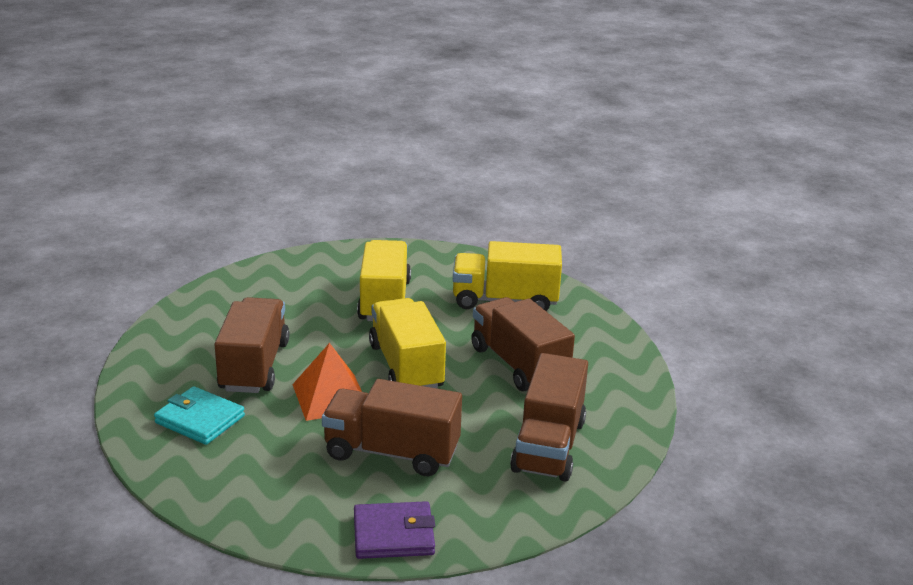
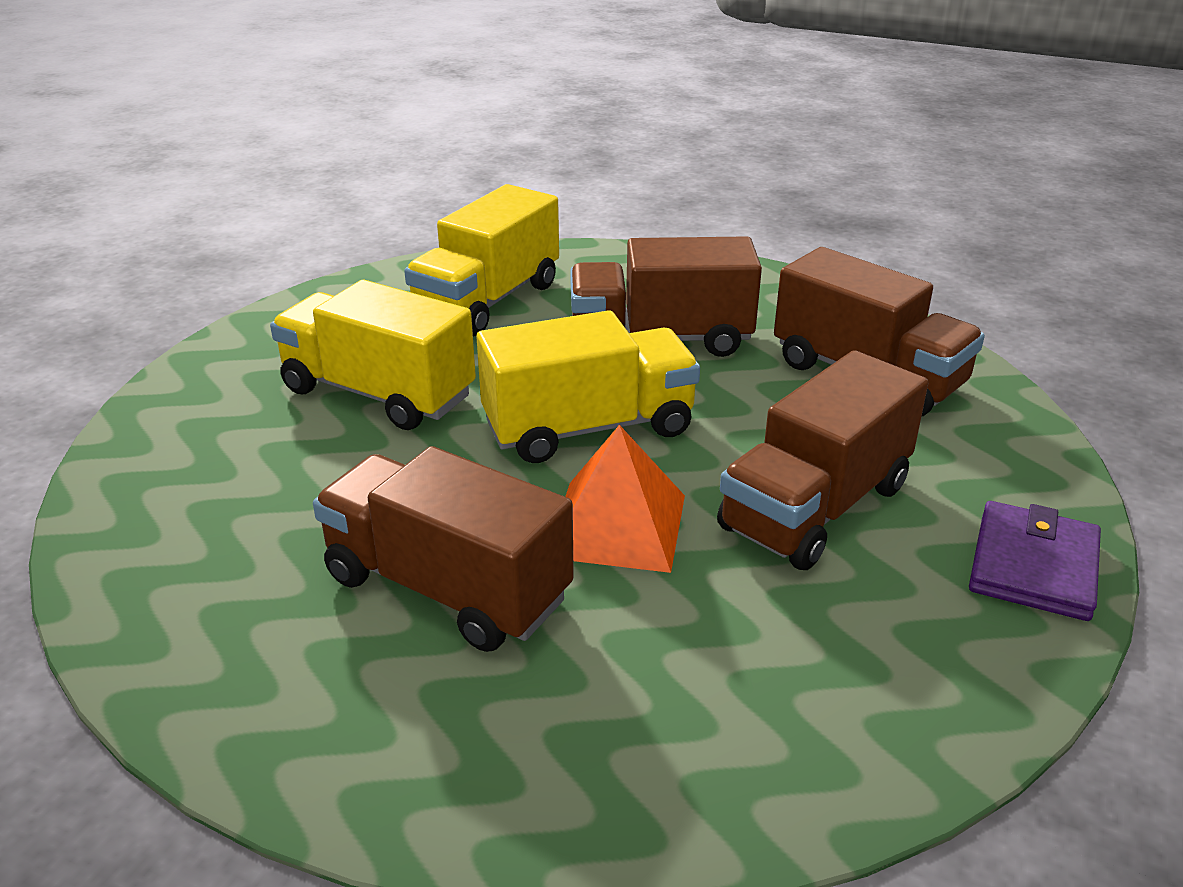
camera: 60 degrees left, 5 degrees up
turquoise wallet [154,386,245,445] -> none
yellow truck [369,298,446,388] -> yellow truck turned 150 degrees clockwise [477,310,700,463]

